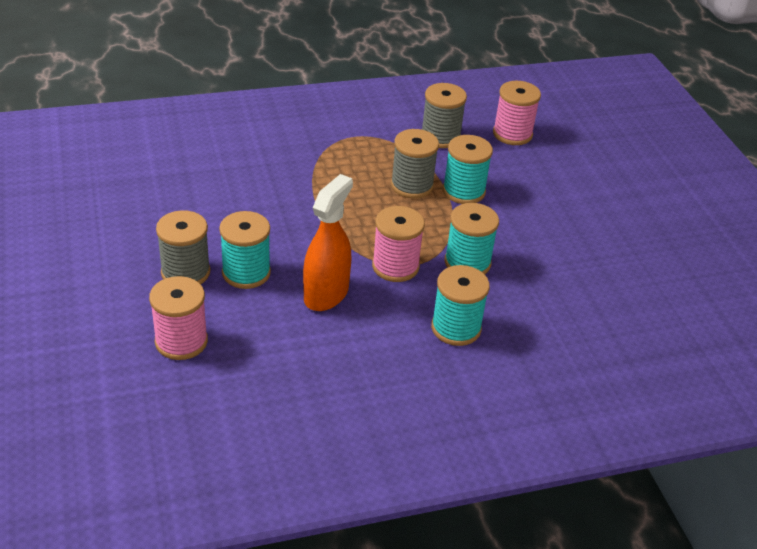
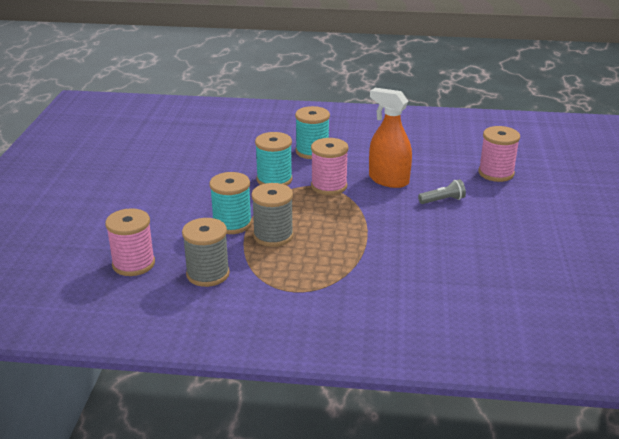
camera: 155 degrees left, 10 degrees down
grey spool [156,210,210,285] -> none
turquoise spool [219,211,271,289] -> grey flashlight [418,179,466,204]
orange spray bottle [303,174,353,311] -> orange spray bottle turned 75 degrees clockwise [369,88,412,188]

